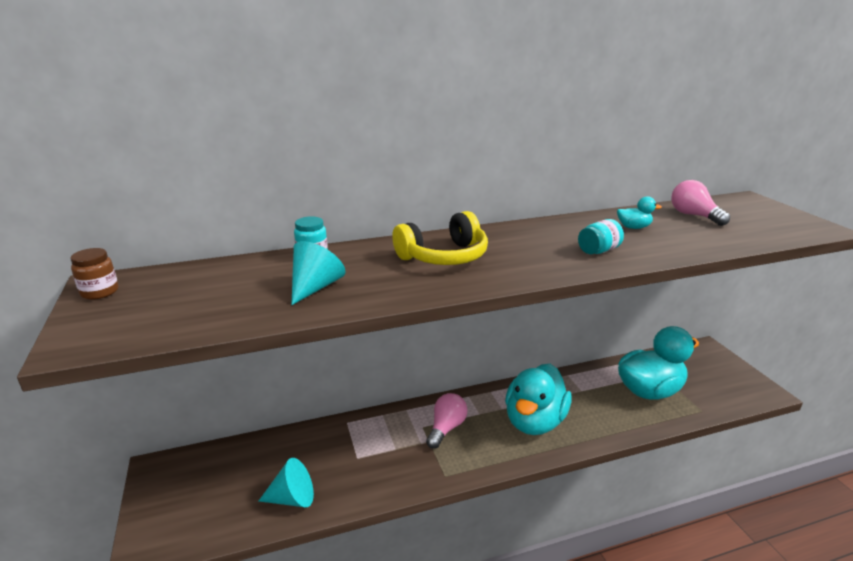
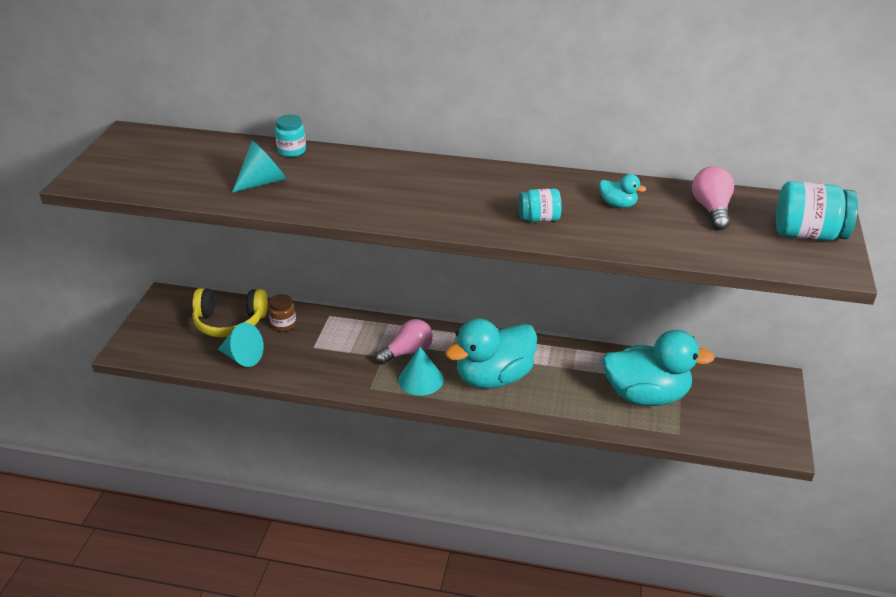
camera: 30 degrees right, 10 degrees up
brown jar [71,248,119,300] -> brown jar moved to [268,294,296,332]
yellow headphones [392,211,488,265] -> yellow headphones moved to [192,288,268,338]
none -> turquoise cone [398,347,443,396]
none -> turquoise jar [776,181,858,241]

